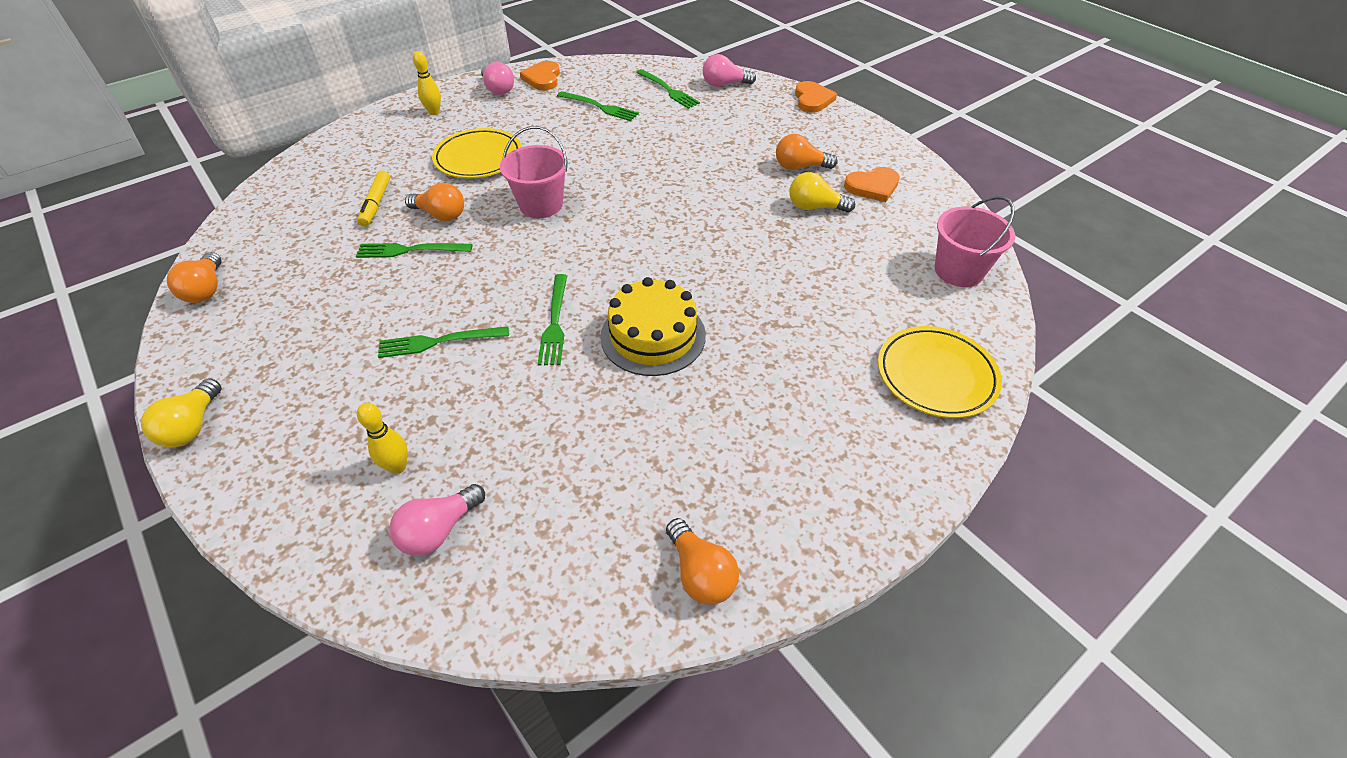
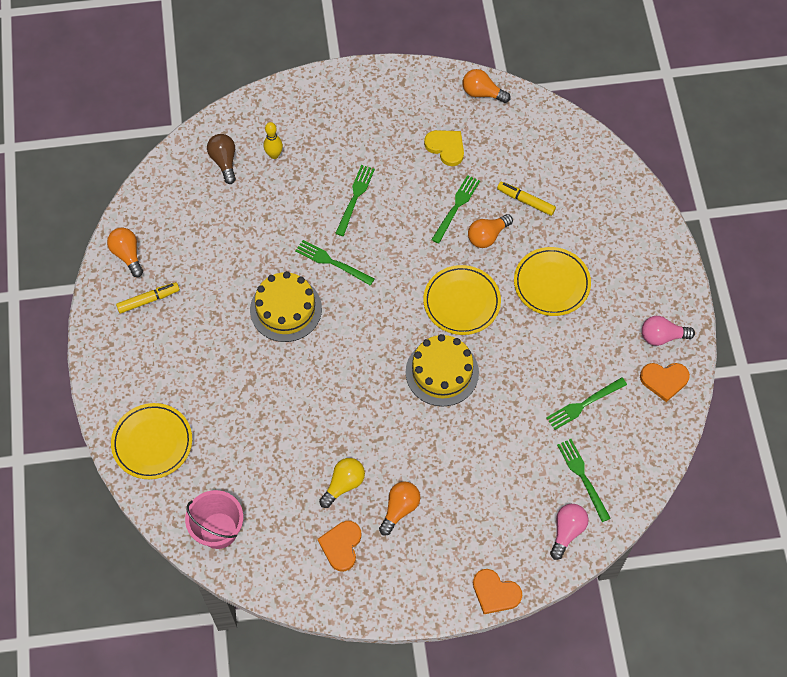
camera: 120 degrees right, 15 degrees up
yellow light bulb [141,378,222,448] -> none
pink light bulb [389,484,485,556] -> brown light bulb [207,134,236,184]
yellow bowling pin [413,51,441,115] -> none
pink bucket [500,126,568,218] -> yellow plate [423,265,501,335]
orange heart [520,61,560,90] -> orange heart turned 150 degrees clockwise [640,363,690,402]
green fork [636,69,700,109] -> green fork turned 75 degrees clockwise [557,439,611,522]
orange light bulb [666,518,739,605] -> orange light bulb turned 60 degrees clockwise [107,228,143,277]
none -> yellow marker [116,282,180,314]
none -> yellow cake [406,334,479,406]
none -> yellow heart [424,130,464,166]

